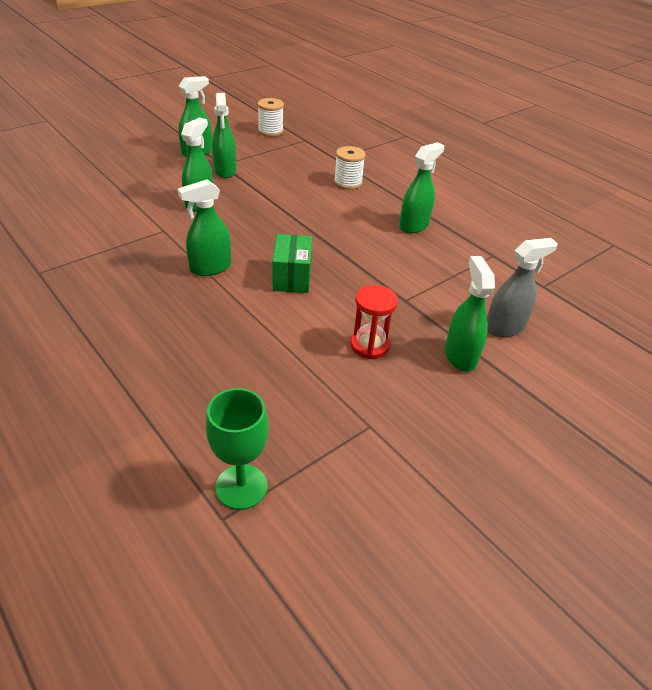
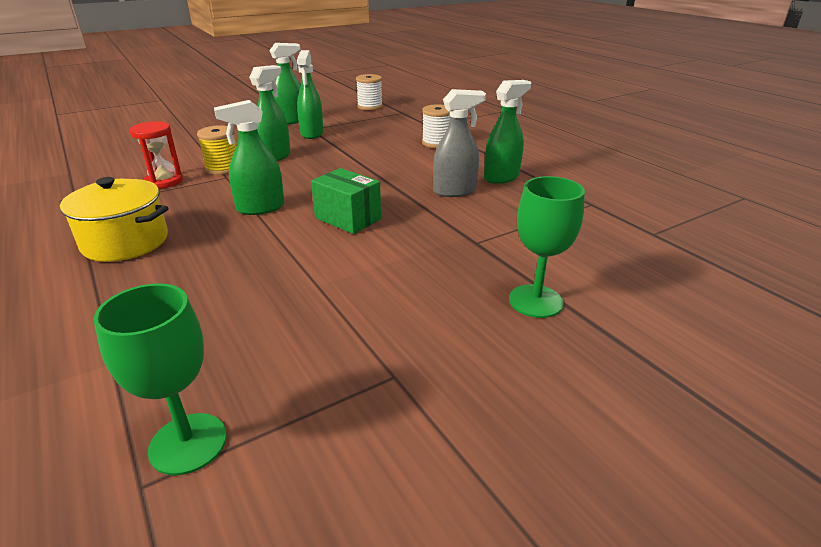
camera: 10 degrees right, 10 degrees down
green box [272,234,312,293] -> green box turned 60 degrees counterclockwise [311,168,381,234]
red hourglass [350,285,398,359] -> red hourglass moved to [130,121,183,189]
green spray bottle [445,256,495,372] -> green goblet [509,176,585,318]
grey spray bottle [487,238,558,337] -> grey spray bottle moved to [433,89,486,197]
none -> yellow pot [59,177,168,262]
none -> yellow spool [197,125,236,175]

